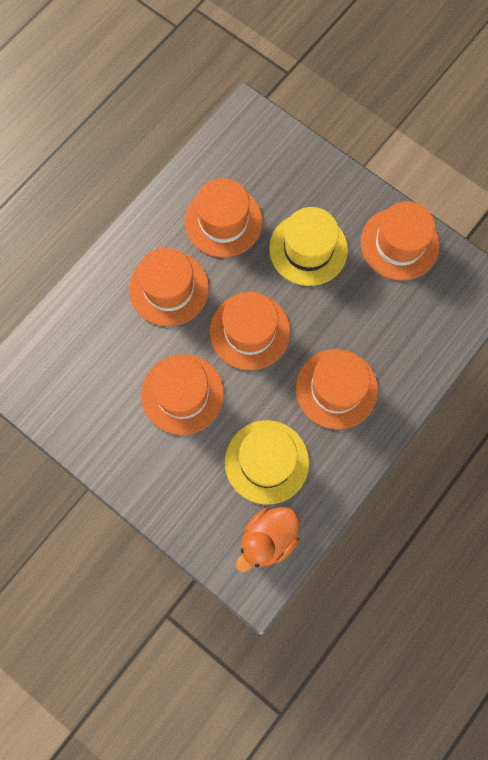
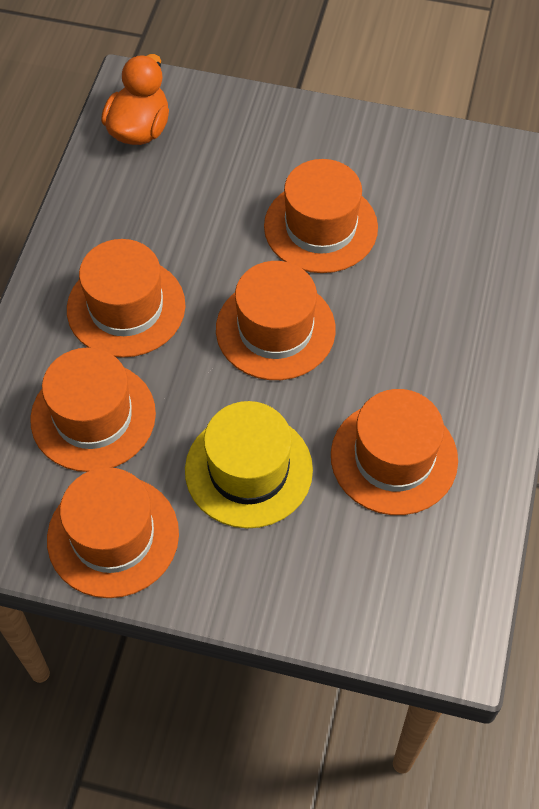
camera: 155 degrees right, 15 degrees down
orange hat [129,248,209,326] -> orange hat moved to [30,348,156,472]
yellow hat [225,420,309,505] -> none

